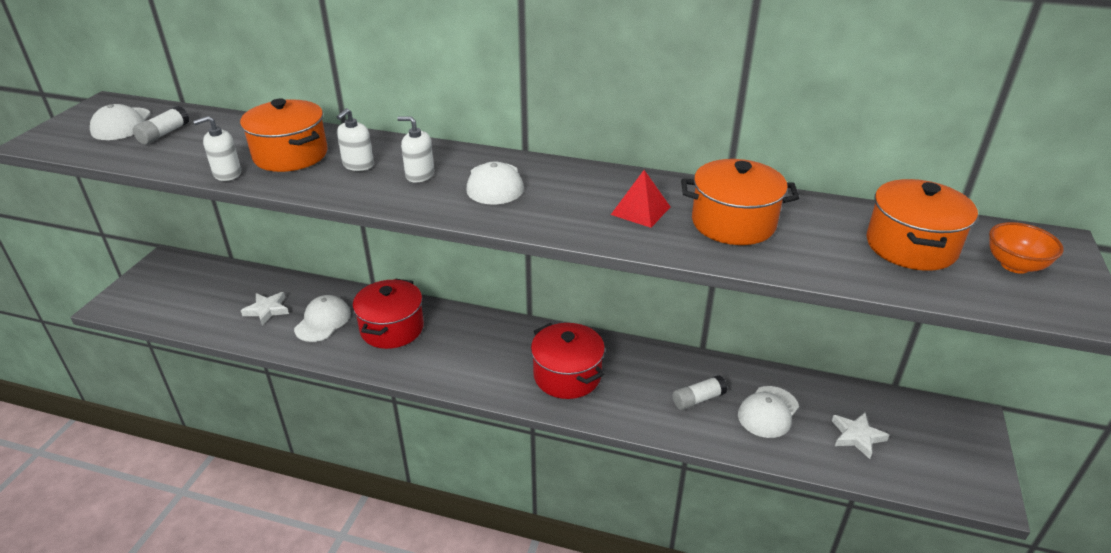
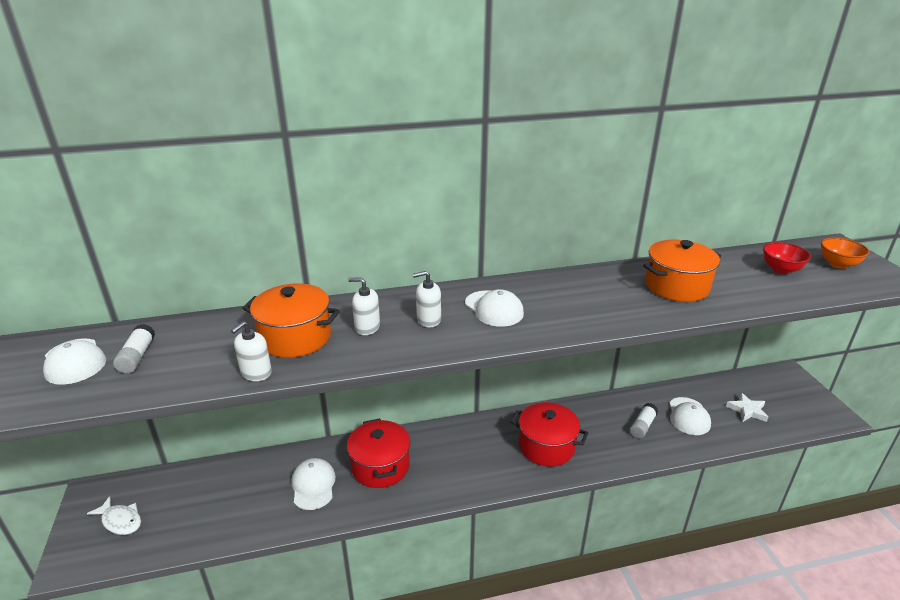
camera: 30 degrees left, 5 degrees down
white star [241,292,289,326] -> none
white soap dispenser [337,108,374,171] -> white soap dispenser turned 105 degrees clockwise [348,277,380,335]
red pyramid [611,170,670,228] -> none
orange pot [867,179,978,271] -> red bowl [763,242,811,274]
none -> white fish [87,496,141,535]

